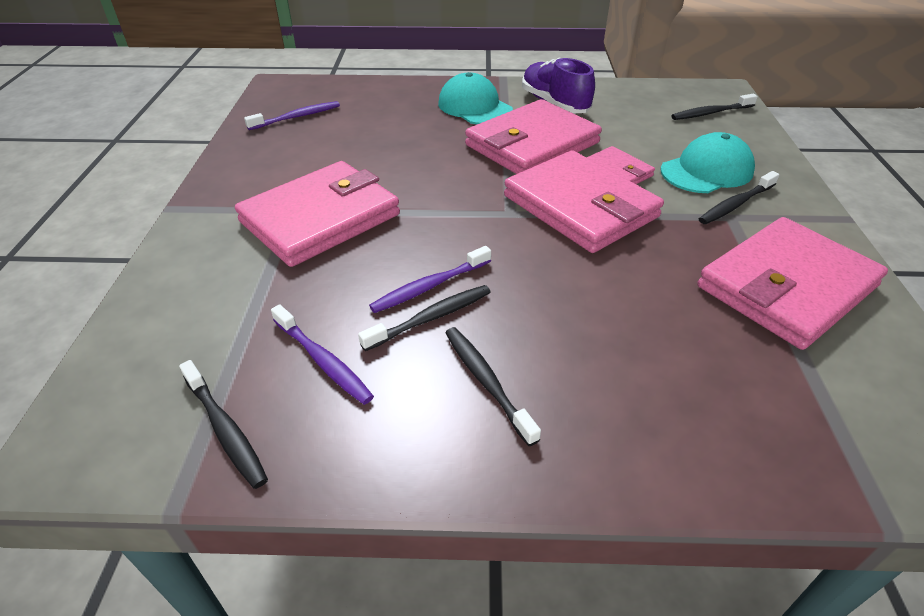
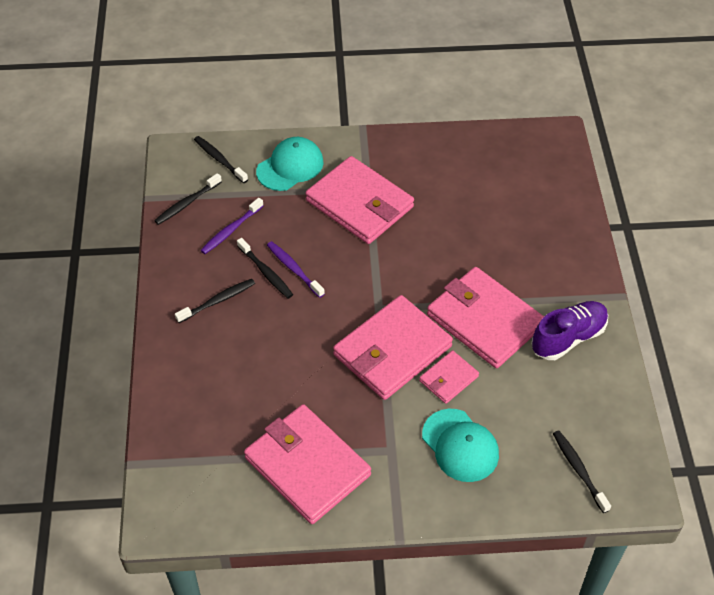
camera: 85 degrees right, 10 degrees up
purple toothbrush [244,101,340,130] -> none
turquoise cap [438,72,513,124] -> turquoise cap moved to [256,137,324,191]
black toothbrush [699,171,780,224] -> black toothbrush moved to [194,136,248,183]

